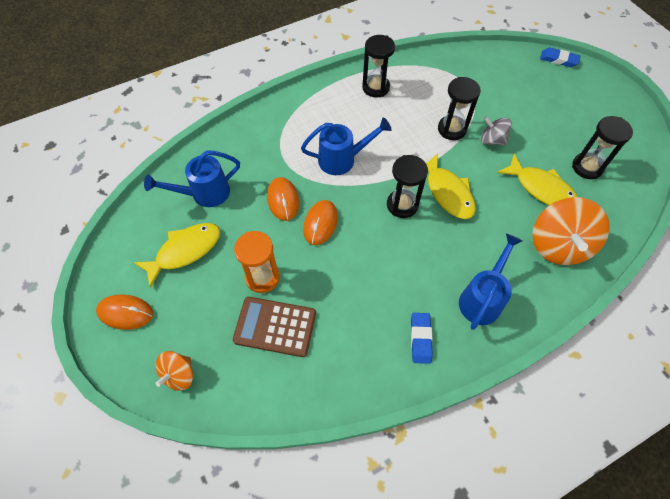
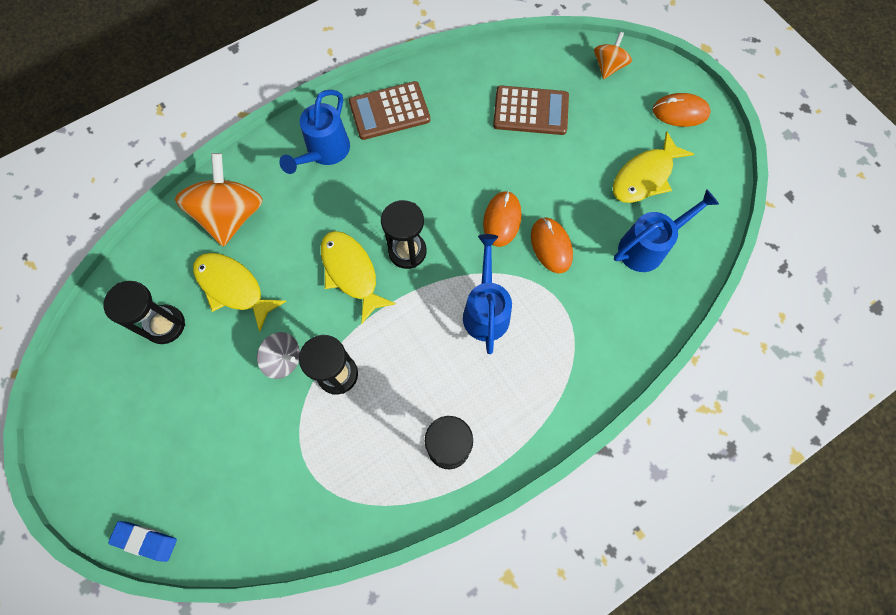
camera: 175 degrees right, 10 degrees up
orange hourglass [234,231,280,293] -> none
blue watering can [301,118,392,175] -> blue watering can turned 105 degrees clockwise [463,234,512,354]
blue eraser [411,313,433,364] -> brown calculator [349,81,430,140]

